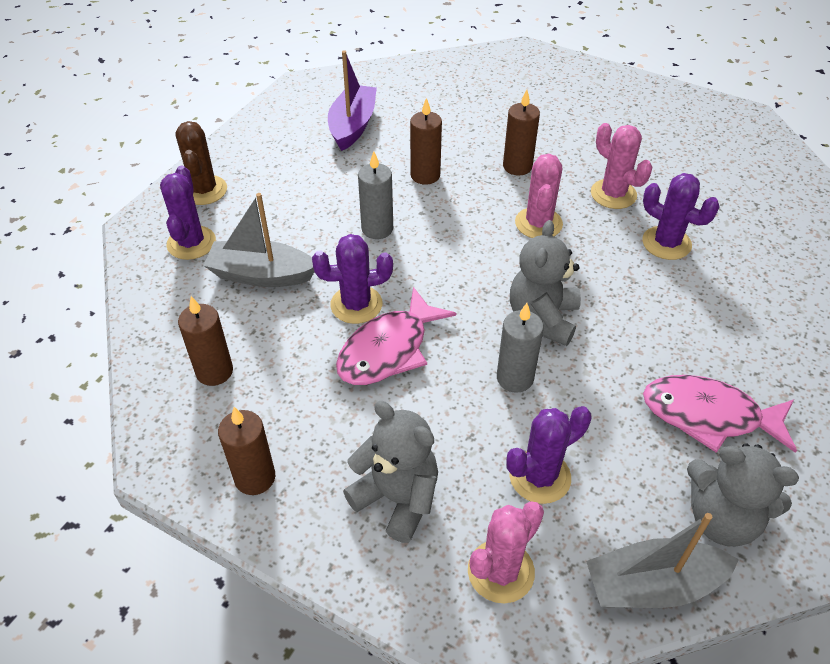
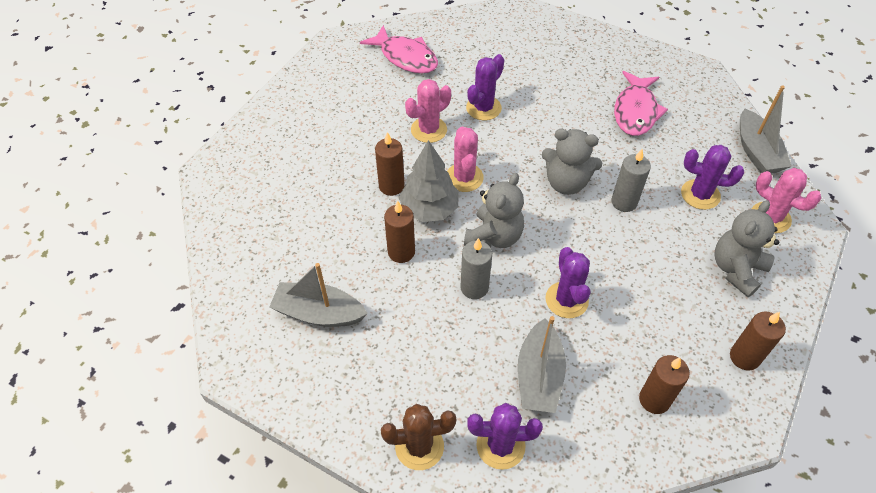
camera: 90 degrees left, 5 degrees up
purple boat [328,50,377,151] -> grey boat [269,263,368,327]
pink fish [336,287,456,385] -> pink fish moved to [360,25,438,74]
purple cactus [506,406,592,504] -> purple cactus turned 45 degrees counterclockwise [681,145,744,210]
pink cactus [515,154,563,238] -> pink cactus turned 75 degrees clockwise [447,127,484,192]
grey teddy bear [687,443,799,546] -> grey teddy bear moved to [464,173,524,248]
none -> grey tree [399,140,459,222]

